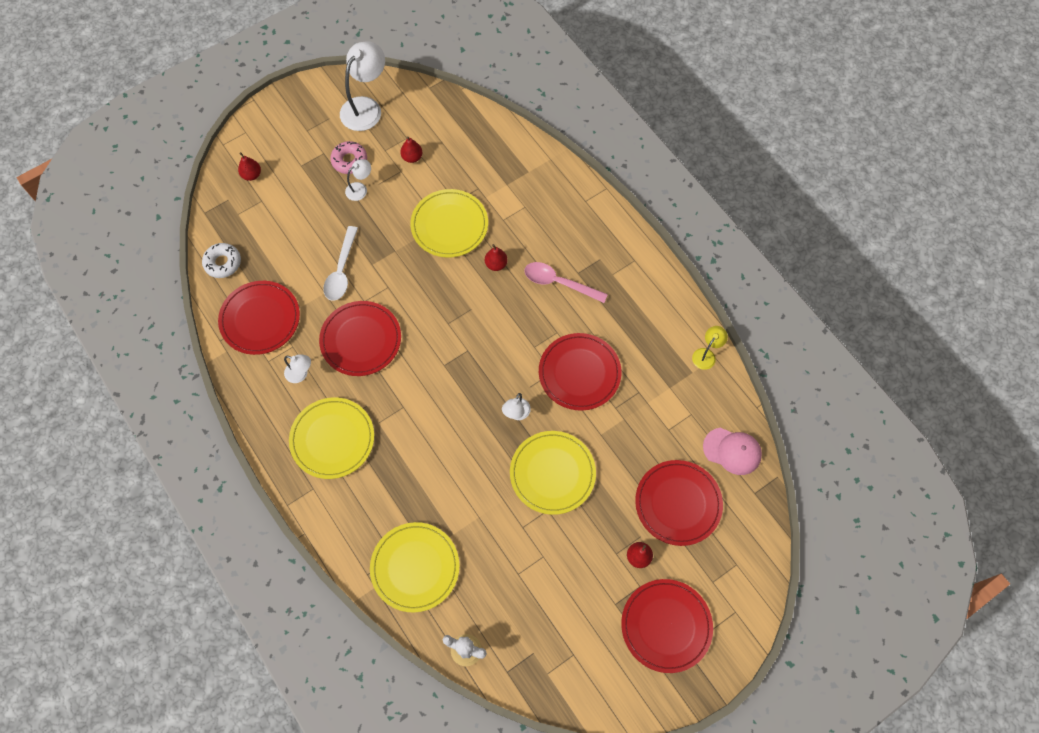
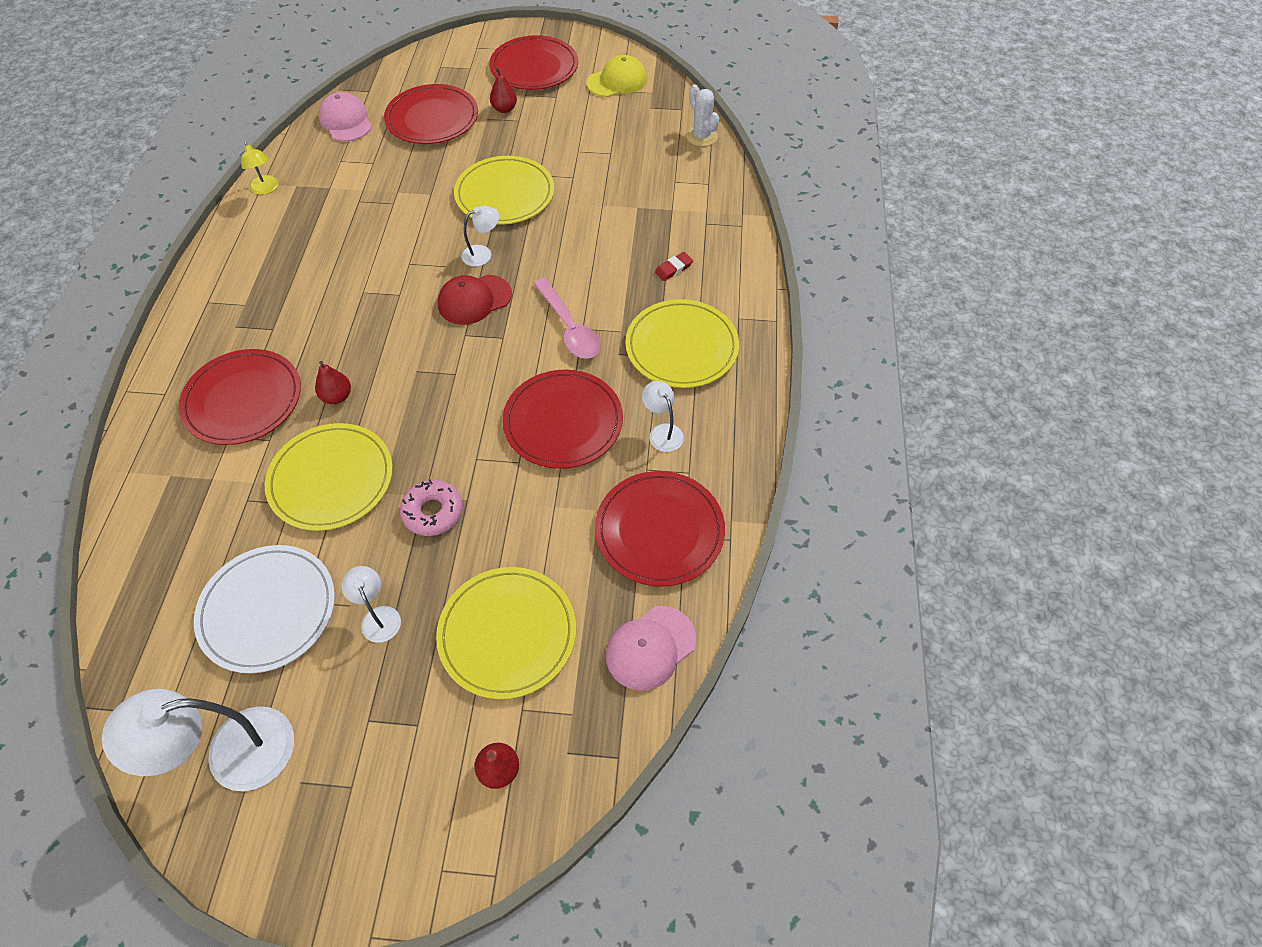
camera: 140 degrees left, 10 degrees down
white donut [202,243,241,278] -> pink cap [606,606,696,691]
white spoon [323,226,358,301] -> none
pink donut [330,141,367,174] -> pink donut moved to [400,480,463,536]
white lamp [345,159,371,201] -> white lamp turned 60 degrees clockwise [341,566,401,643]
yellow plate [370,522,460,613] -> yellow plate moved to [436,567,576,699]
red pear [400,136,422,163] -> white plate [194,545,335,673]
pink spoon [524,262,608,303] -> pink spoon moved to [533,278,600,359]
red plate [539,333,621,411] -> red plate moved to [178,349,301,445]
yellow lamp [692,326,728,370] -> yellow lamp turned 105 degrees counterclockwise [241,142,279,195]
none -> red cap [438,275,512,325]
none -> yellow cap [587,55,647,97]
none -> red eraser [655,252,693,281]

